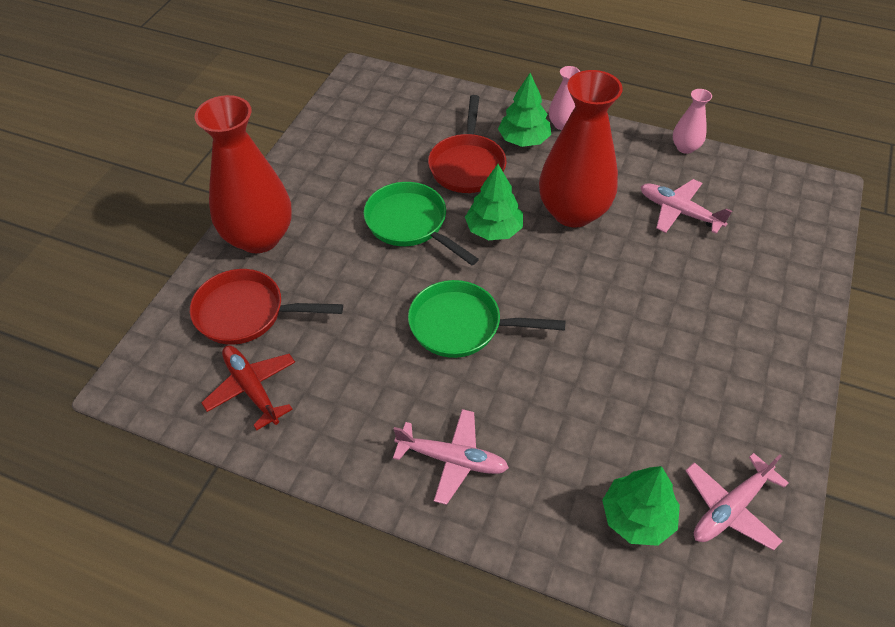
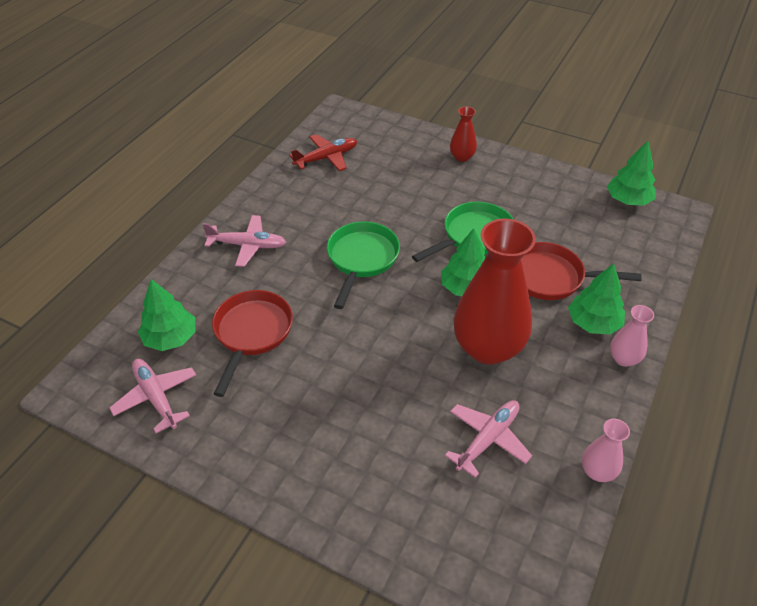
camera: 95 degrees right, 5 degrees down
red pan [190,269,343,345] -> red pan moved to [212,290,293,397]
red vase [194,95,292,253] -> red vase [450,106,477,162], size x0.45
pink plane [393,409,509,505] -> pink plane turned 105 degrees counterclockwise [202,215,286,267]
none -> green tree [607,141,655,206]

